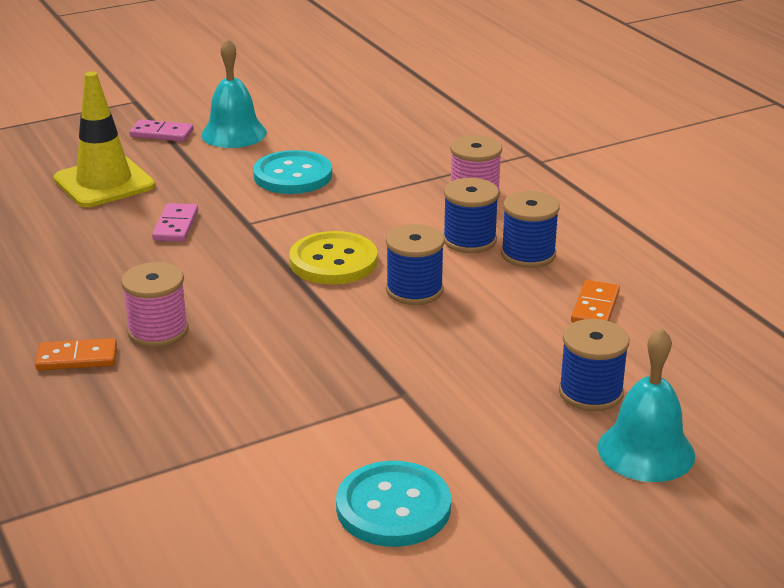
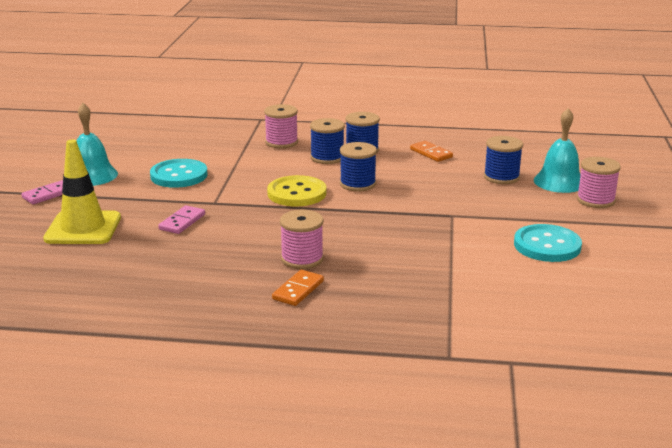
camera: 55 degrees left, 5 degrees down
pink domino [152,203,198,242] -> pink domino turned 75 degrees clockwise [158,205,205,234]
none -> pink spool [577,157,621,208]

